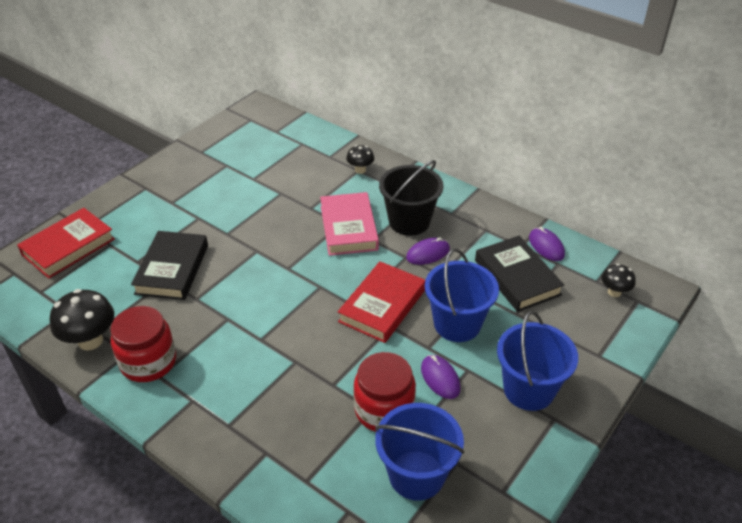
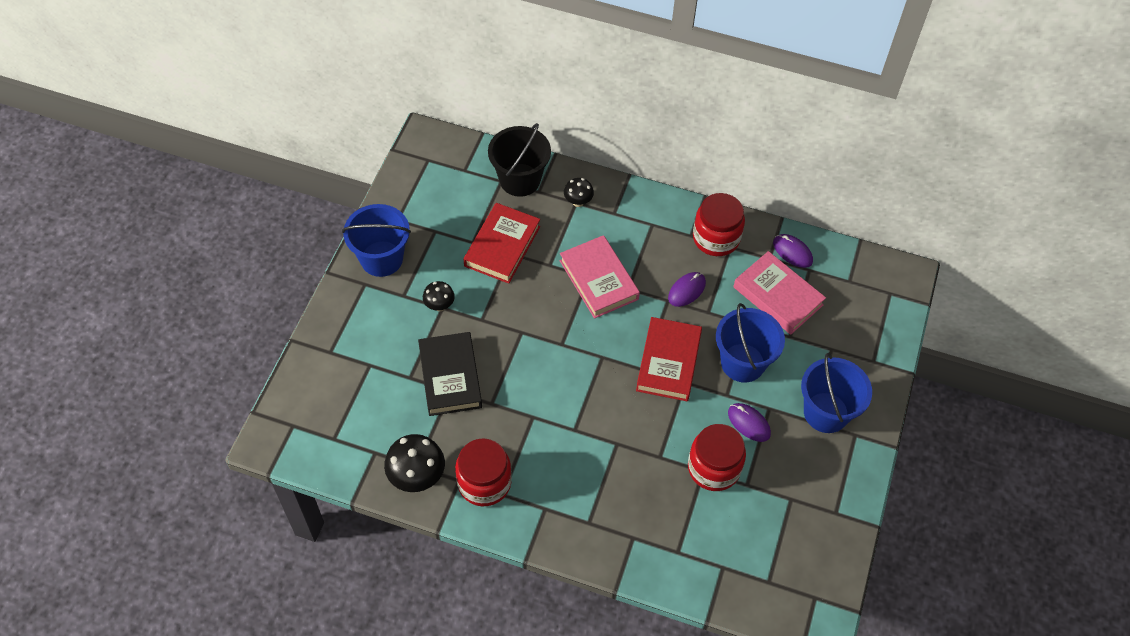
camera: 20 degrees left, 15 degrees up
red book [17,208,115,279] -> red book moved to [464,203,540,284]
blue bucket [375,403,465,501] -> blue bucket moved to [342,204,411,277]
black bucket [379,160,444,236] -> black bucket moved to [488,123,551,197]
black book [475,236,564,312] -> pink book [733,251,826,335]
black mushroom [601,264,636,297] -> black mushroom moved to [423,281,455,311]
none -> red jar [693,193,745,256]

